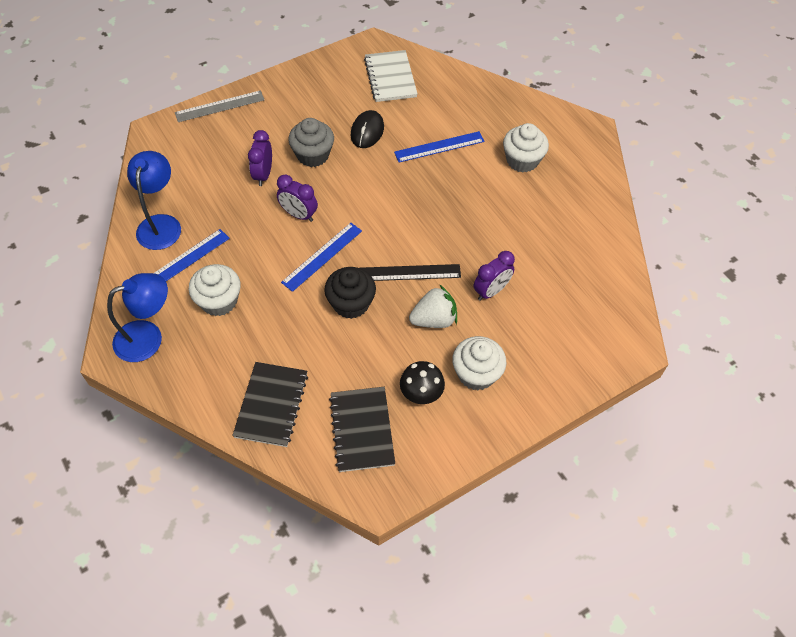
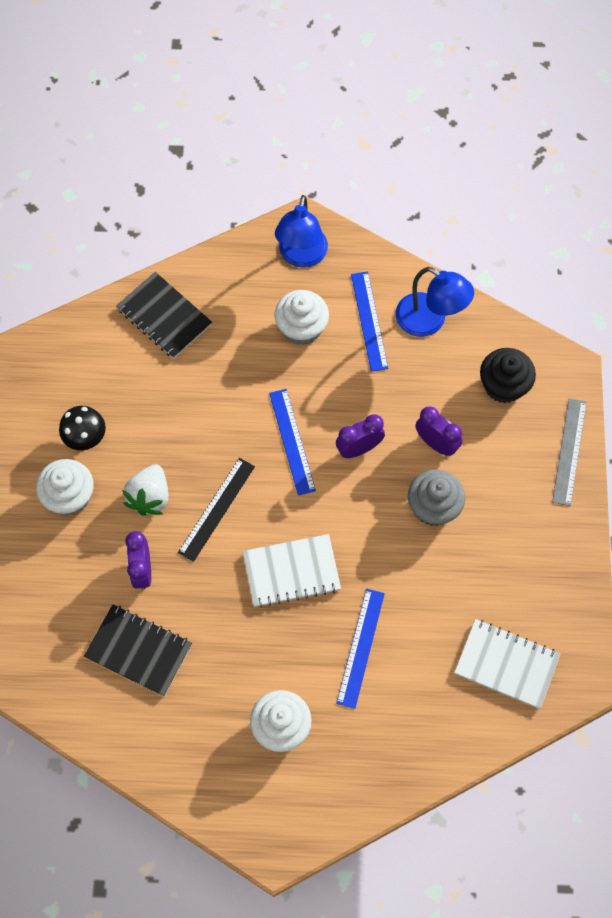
camera: 125 degrees right, 10 degrees up
black cupcake [324,267,376,319] -> black cupcake moved to [480,348,536,403]
black notebook [329,387,395,472] -> black notebook moved to [84,604,192,696]
black mouse [351,110,384,148] -> none
none -> white notebook [243,534,341,608]

